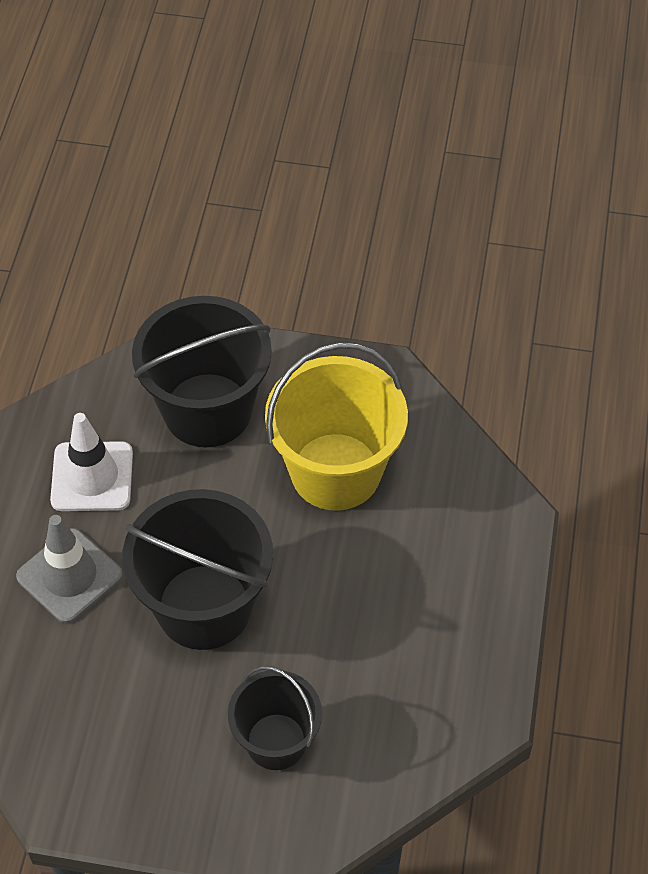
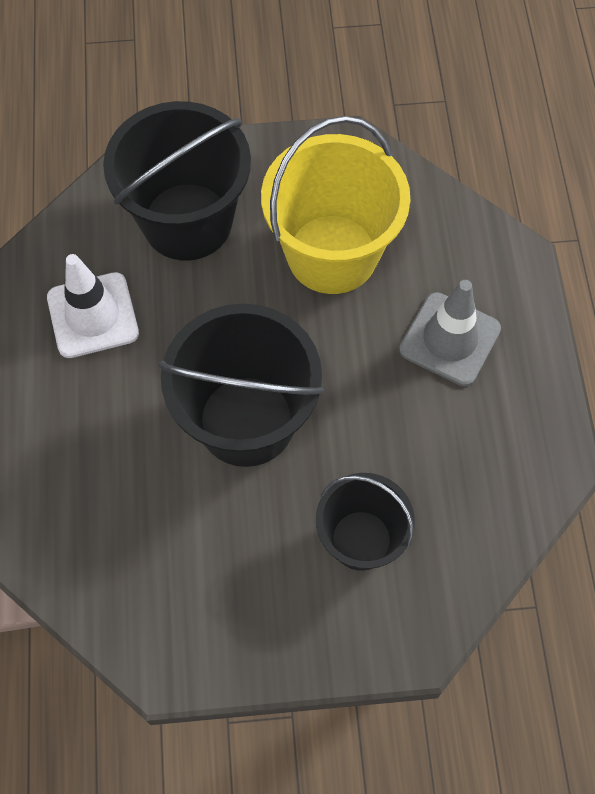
camera: 15 degrees left, 10 degrees up
grey traffic cone [16,515,123,623] -> grey traffic cone moved to [399,280,501,386]

